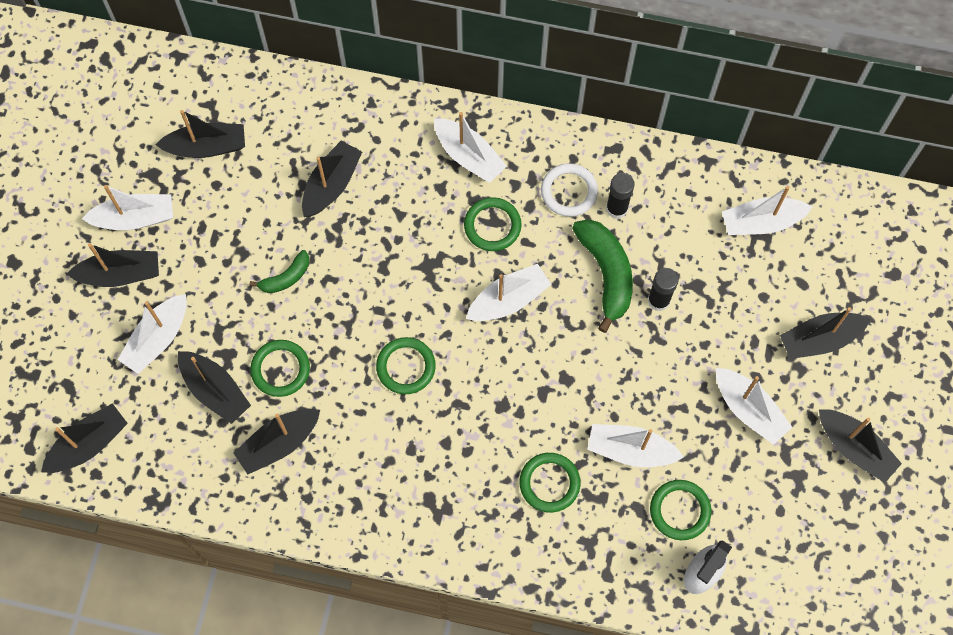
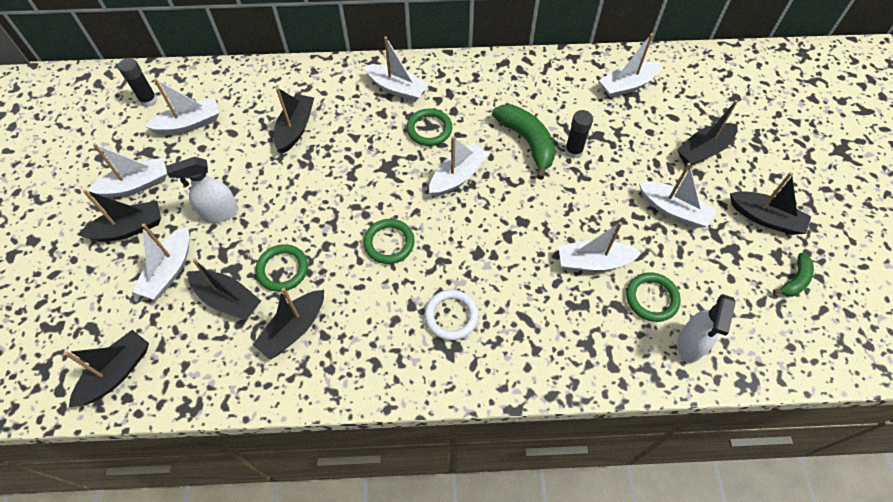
camera: 15 degrees left, 10 degrees down
black boat [156,110,245,158] -> white boat [145,79,219,135]
green banana [249,250,309,293] -> green banana moved to [773,253,814,297]
green ring [520,453,580,512] -> none
white ring [541,163,598,217] -> white ring moved to [424,290,479,341]
black glue stick [606,173,635,219] -> black glue stick moved to [118,58,157,107]
none -> white spray bottle [166,157,238,223]

